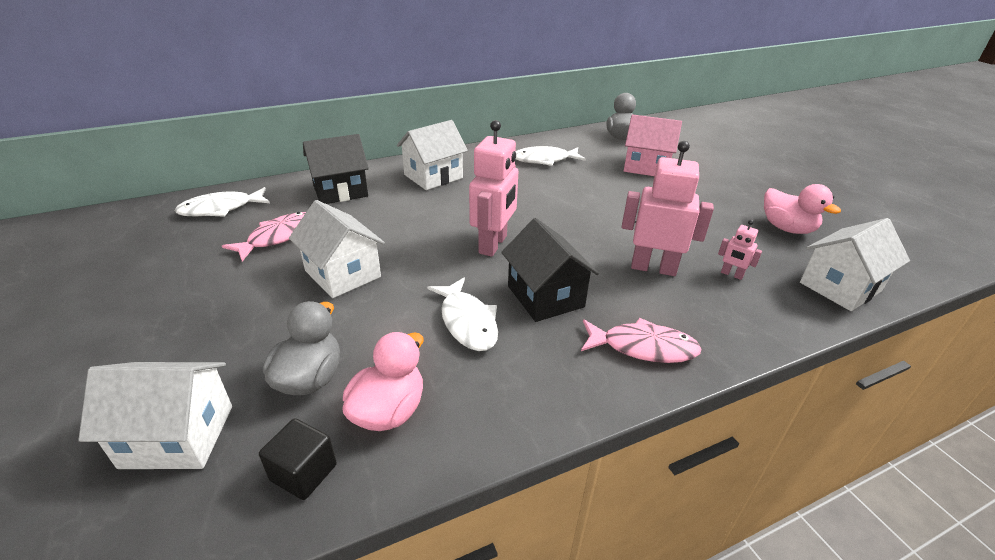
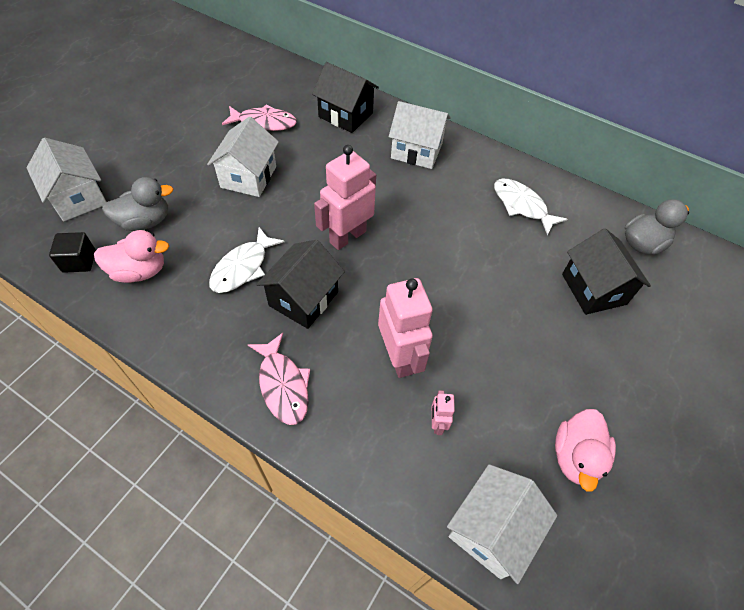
camera: 55 degrees right, 20 degrees up
white fish [175,187,270,217] -> none
pink robot [469,120,519,257] -> pink robot turned 150 degrees clockwise [314,145,376,250]
pink house [624,114,682,176] -> black house [562,228,651,315]
white house [800,218,910,311] -> white house turned 75 degrees counterclockwise [447,464,557,584]

